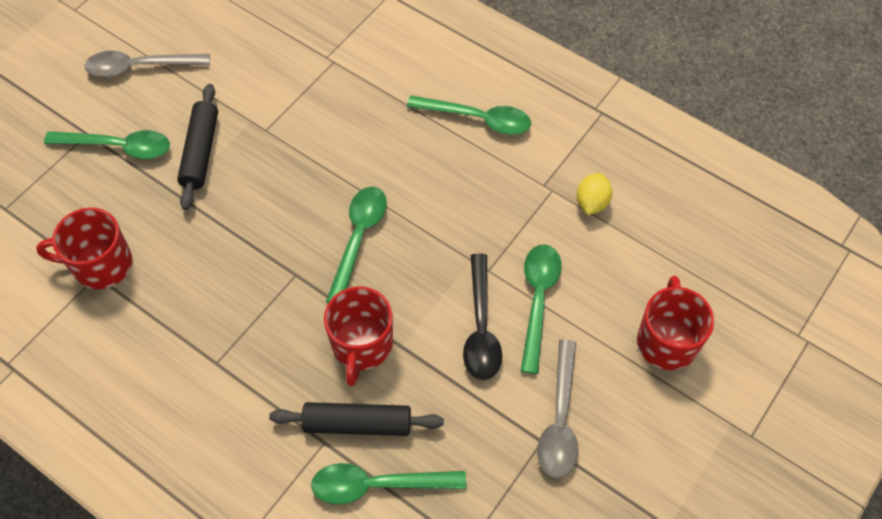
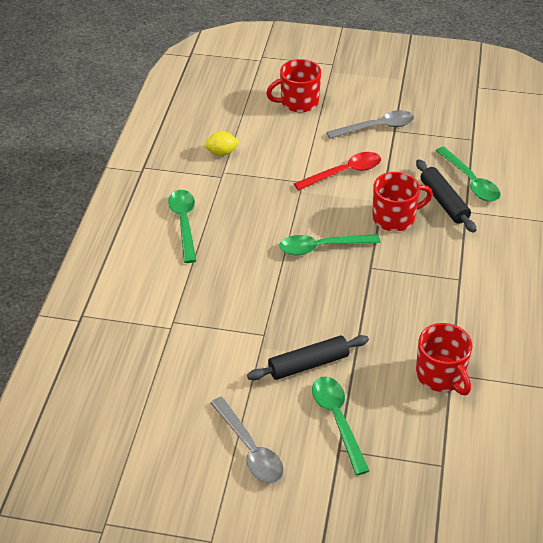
camera: 115 degrees left, 15 degrees down
black spoon [463,253,502,380] -> red spoon [294,152,381,191]
green spoon [521,244,562,374] -> none

